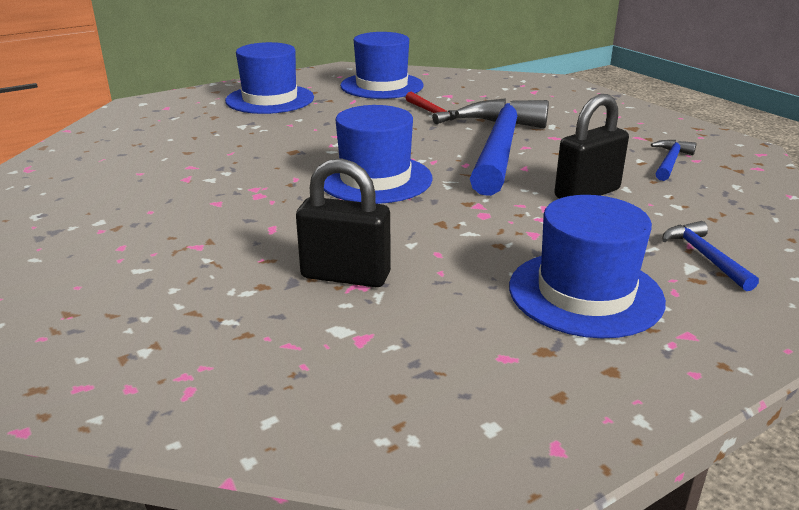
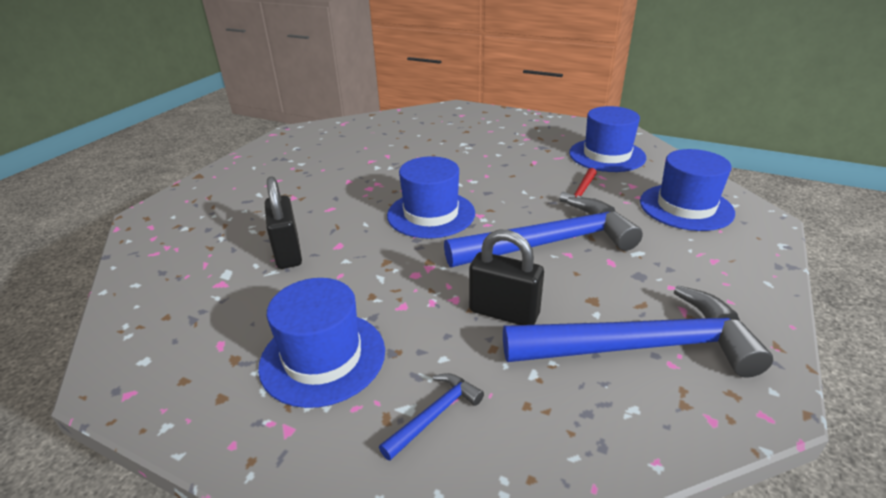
camera: 60 degrees right, 5 degrees up
blue hat [225,42,314,114] -> blue hat moved to [640,149,735,231]
blue hammer [651,140,697,181] -> blue hammer [503,285,773,378], size x2.36

